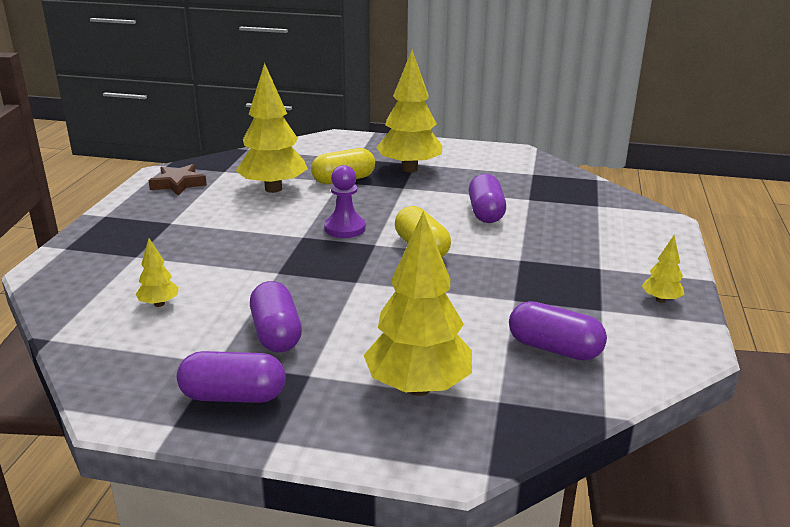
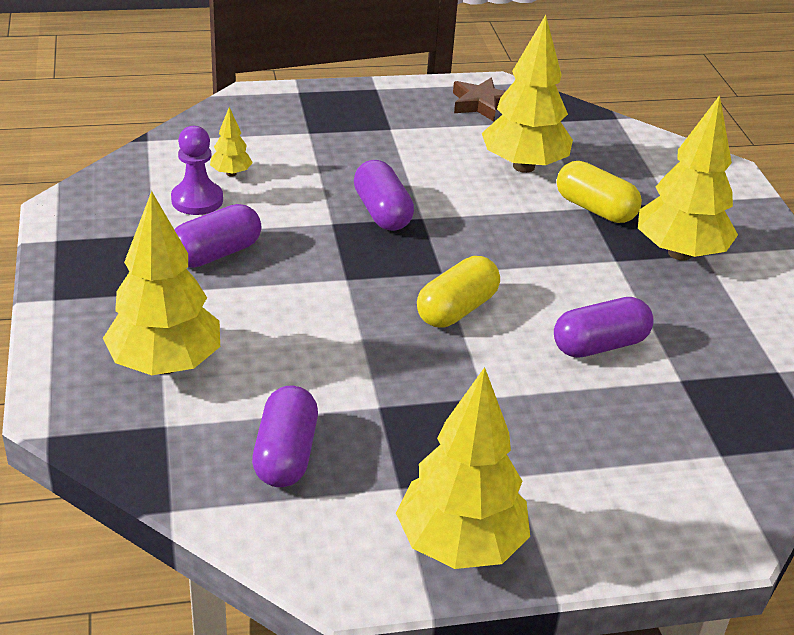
camera: 65 degrees right, 10 degrees up
purple capsule [177,351,286,403] -> purple capsule moved to [354,160,414,231]
purple pawn [324,165,366,238] -> purple pawn moved to [171,126,223,215]
yellow tree [642,236,684,303] -> yellow tree [396,367,530,569], size x2.22

